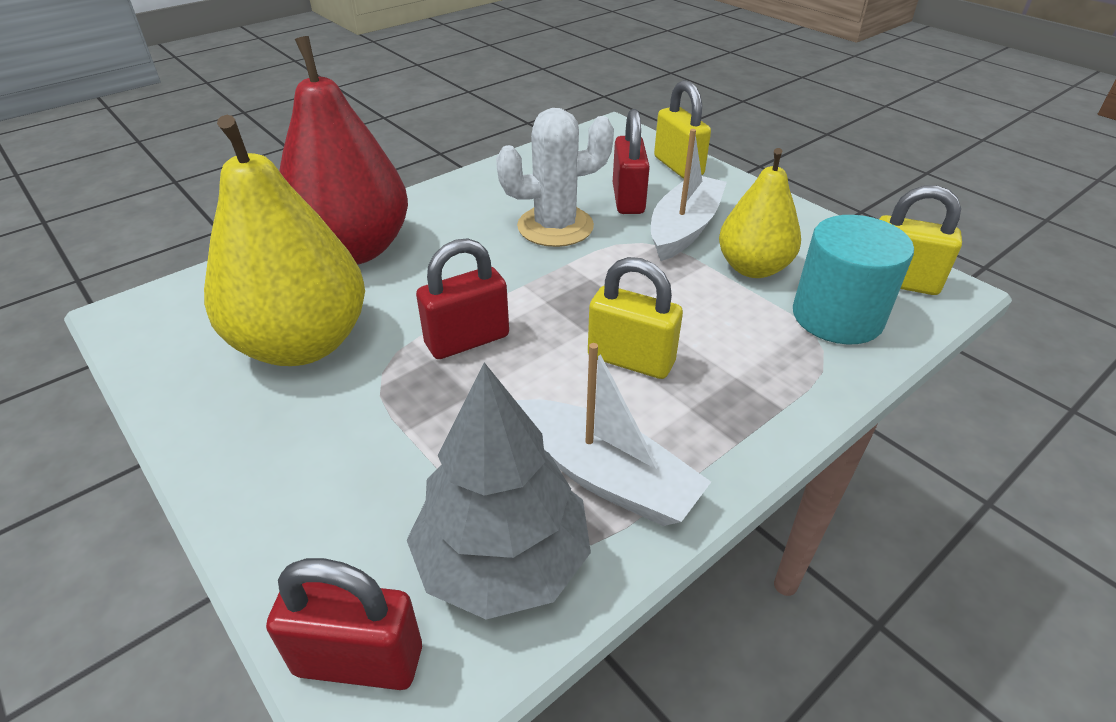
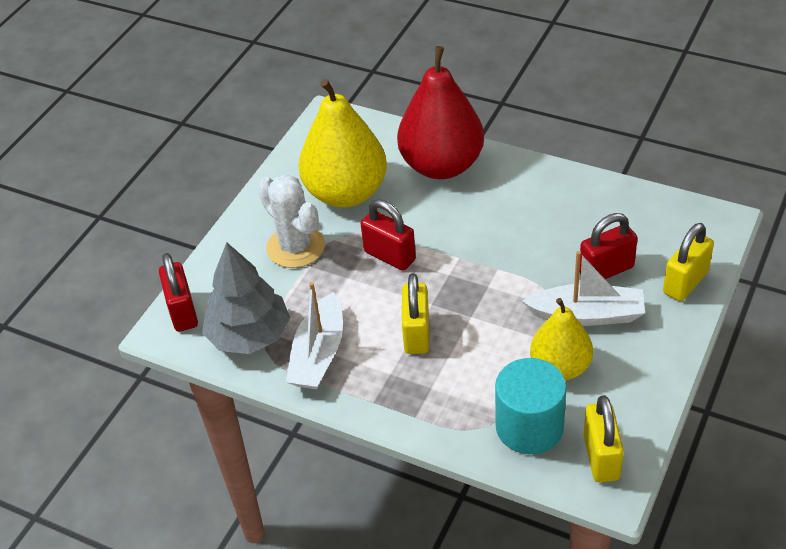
camera: 70 degrees right, 5 degrees up
white cactus [496,108,614,247] -> white cactus moved to [258,174,325,268]

